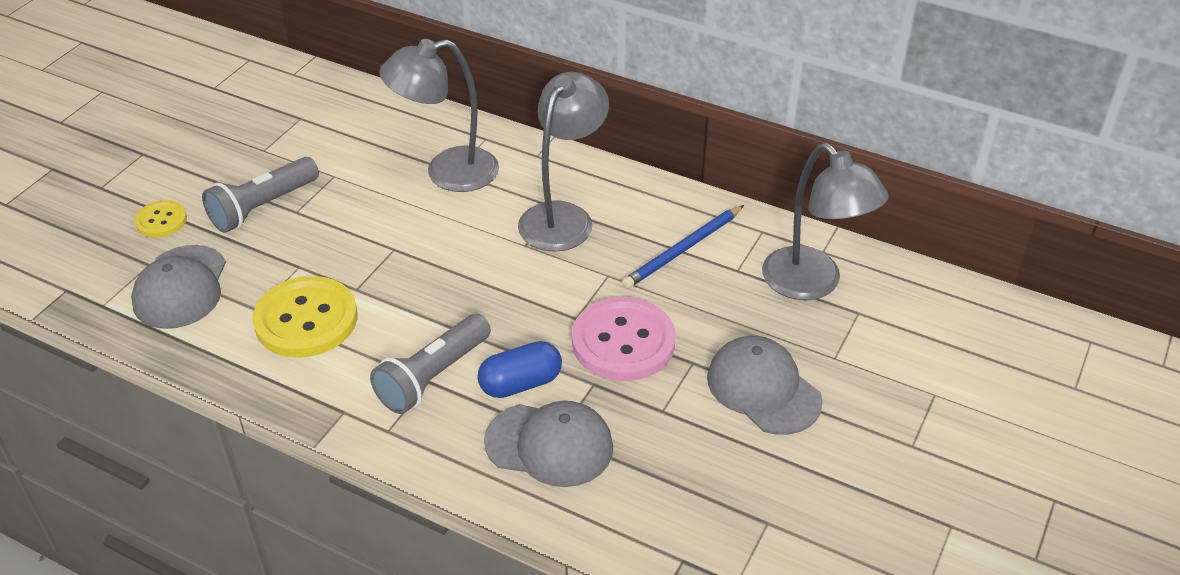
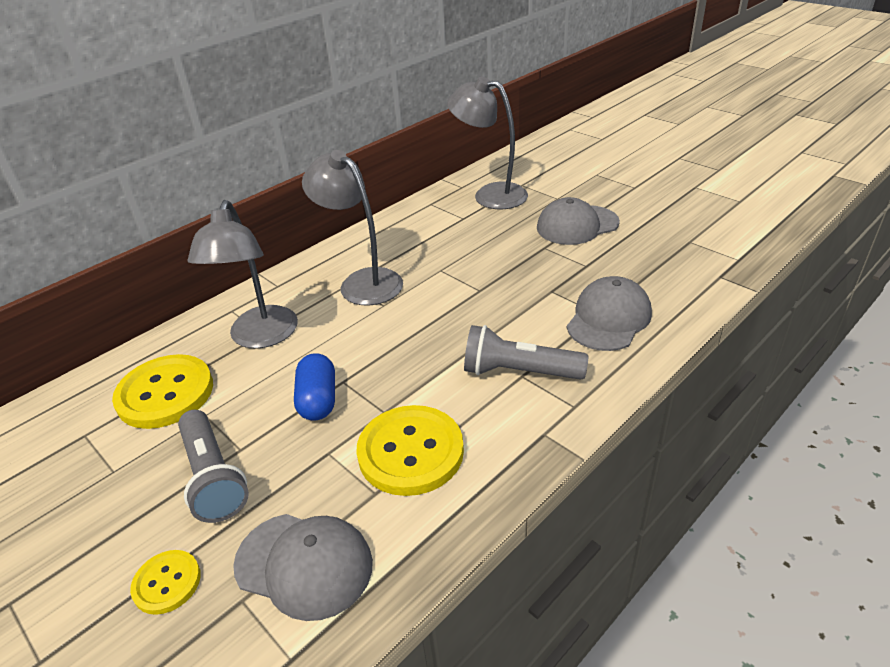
camera: 70 degrees left, 5 degrees down
grey flashlight [370,314,491,414] -> grey flashlight turned 135 degrees clockwise [464,325,588,380]
blue capsule [477,341,562,398] -> blue capsule moved to [294,353,335,421]
pink button [572,297,676,381] -> none
blue pencil [622,205,744,289] -> none
grey lamp [762,143,888,300] -> grey lamp turned 135 degrees counterclockwise [447,77,528,209]
none -> yellow button [112,354,213,429]

